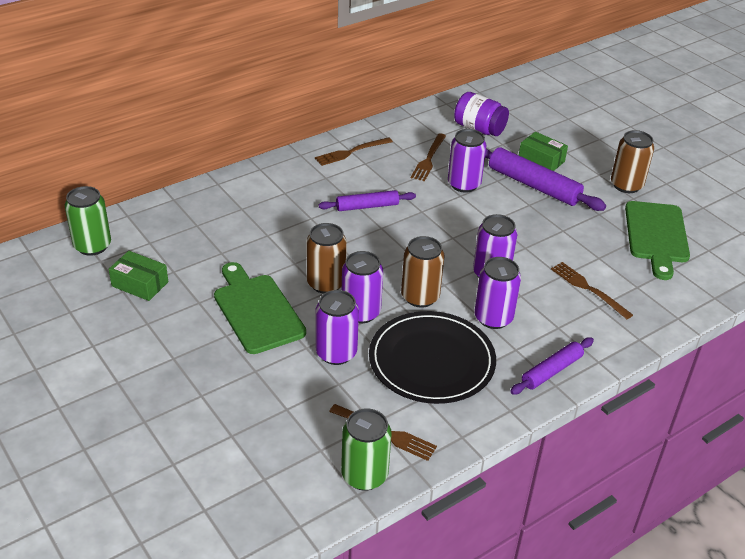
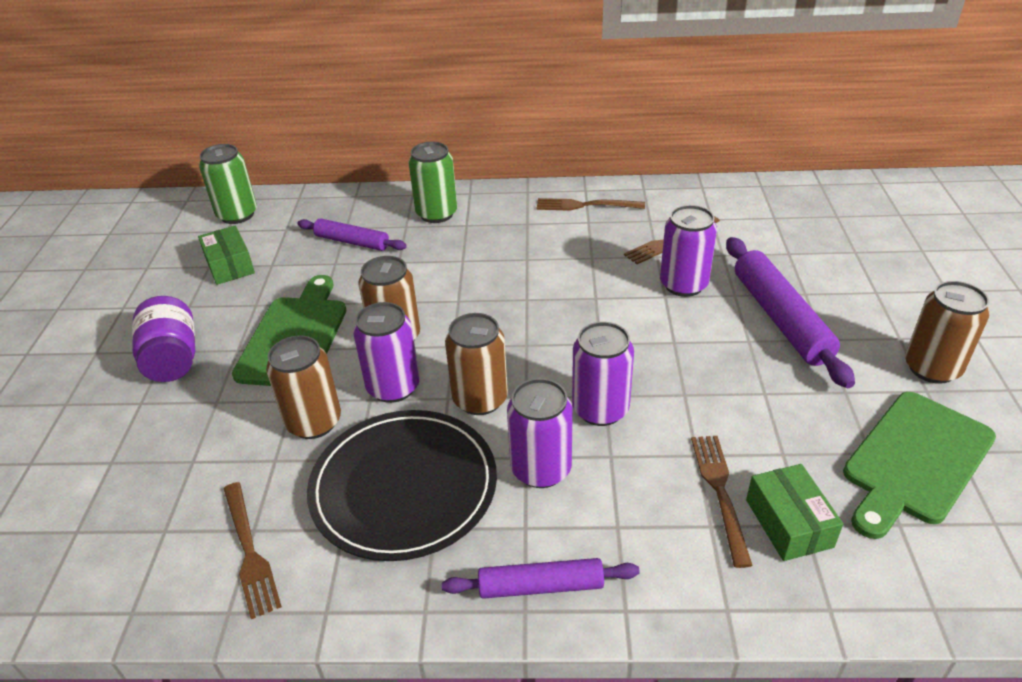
camera: 40 degrees right, 0 degrees up
purple can [315,290,359,365] -> brown can [266,335,341,439]
purple rolling pin [318,190,416,211] -> purple rolling pin moved to [297,218,407,251]
green can [341,408,392,491] -> green can moved to [409,142,457,223]
purple jar [454,92,509,136] -> purple jar moved to [132,296,195,382]
green box [519,132,568,171] -> green box moved to [746,464,843,561]

